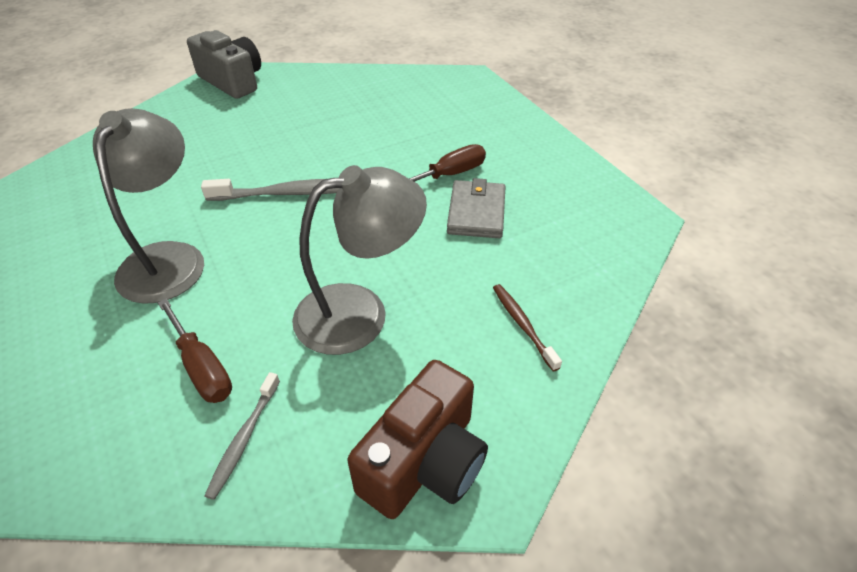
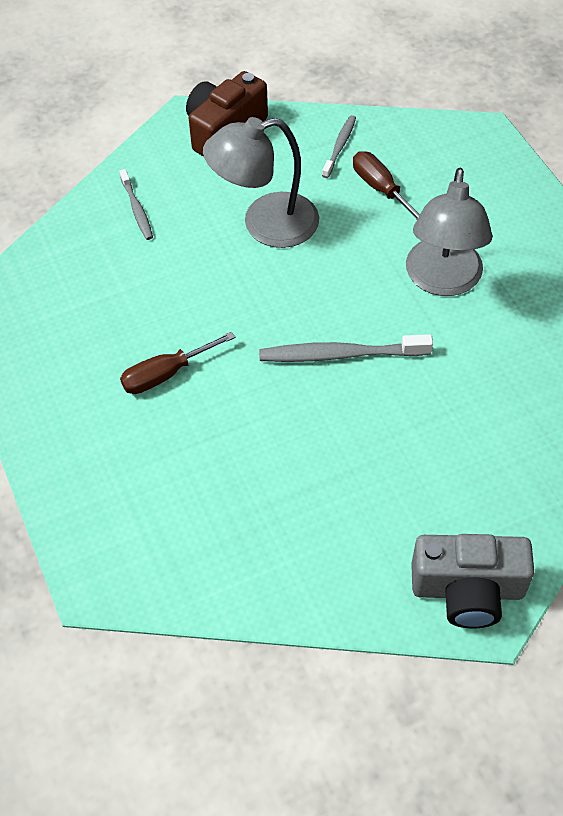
camera: 175 degrees left, 10 degrees up
grey camera [187,30,261,99] -> grey camera turned 45 degrees counterclockwise [411,534,534,629]
grey wallet [447,178,506,238] -> none
brown toothbrush [493,284,562,372] -> grey toothbrush [119,169,153,240]

